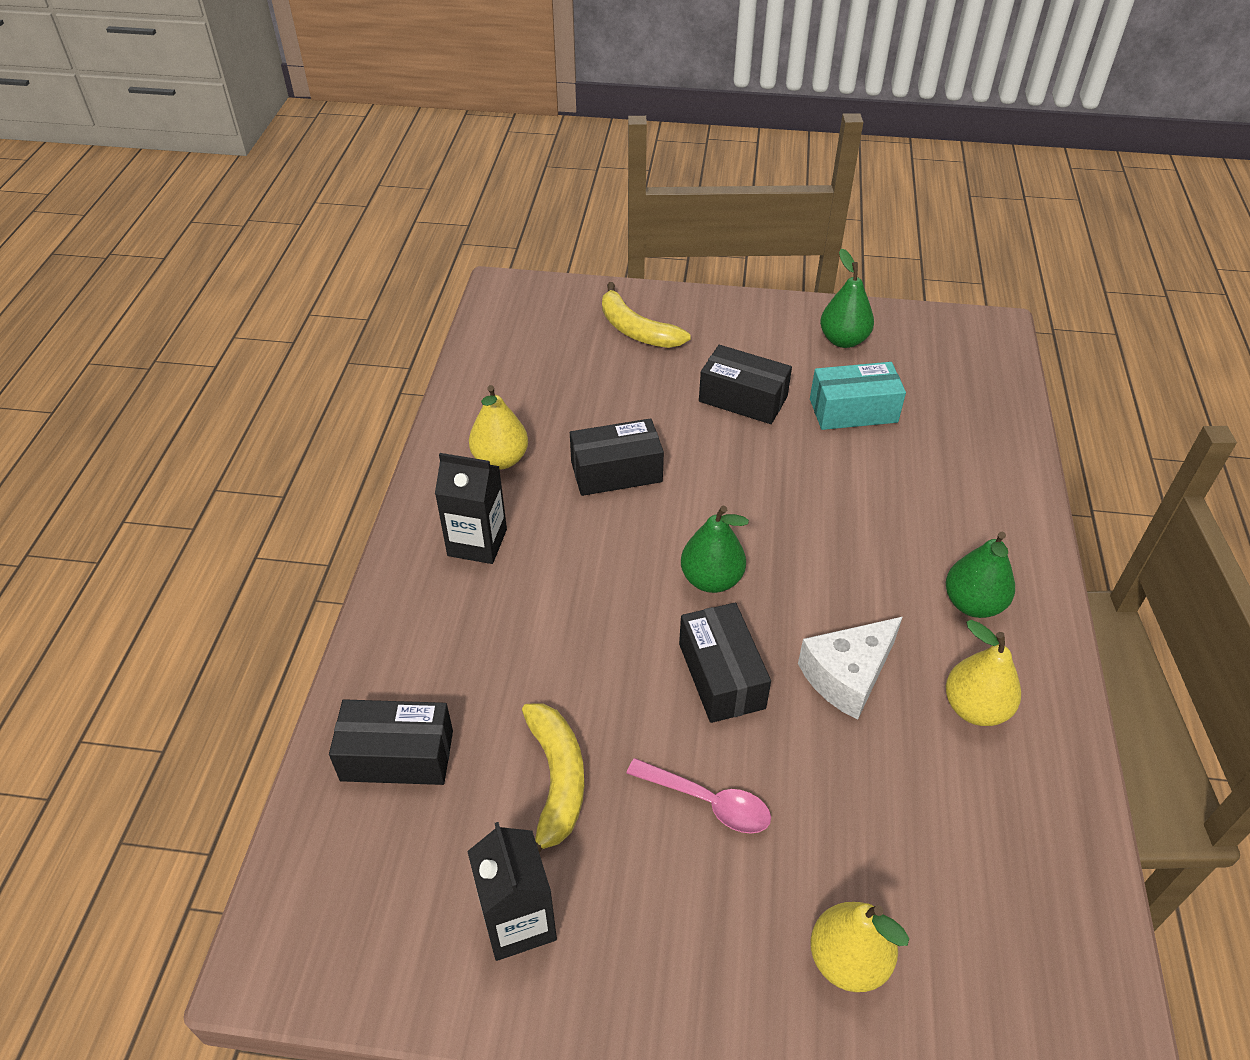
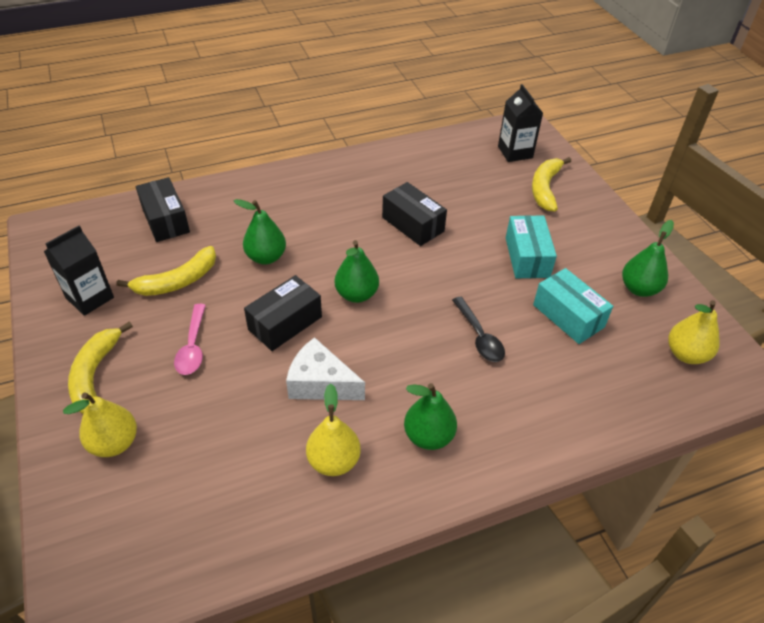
camera: 60 degrees right, 0 degrees up
black carton [435,453,507,564] -> black carton moved to [498,84,543,162]
yellow pear [469,385,528,470] -> yellow pear moved to [668,300,720,364]
black box [699,345,792,424] -> turquoise box [506,215,557,278]
none -> yellow banana [68,322,133,414]
none -> green pear [234,199,286,264]
none -> black spoon [452,297,505,362]

